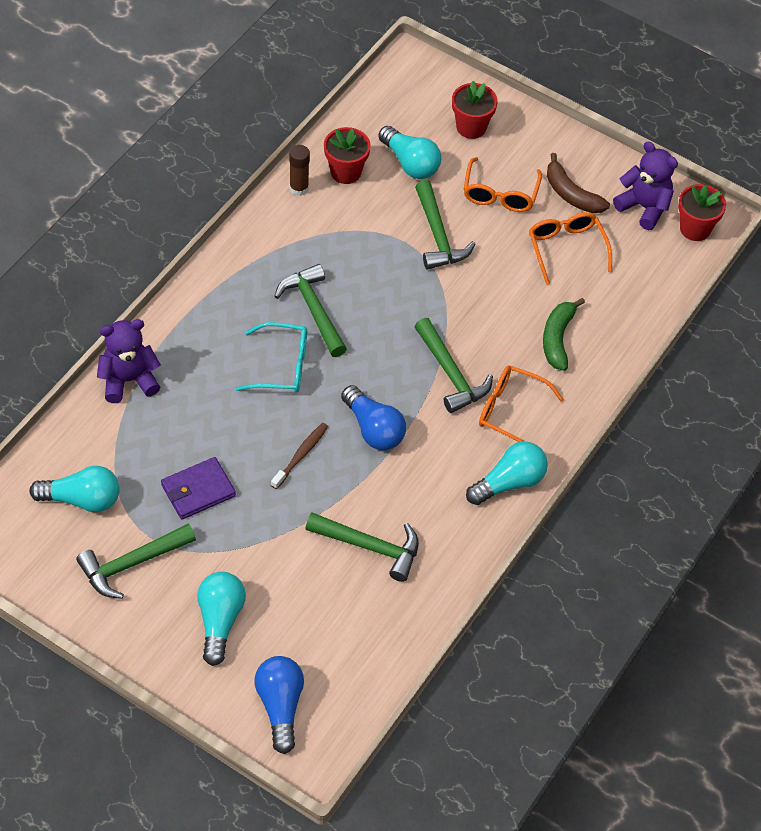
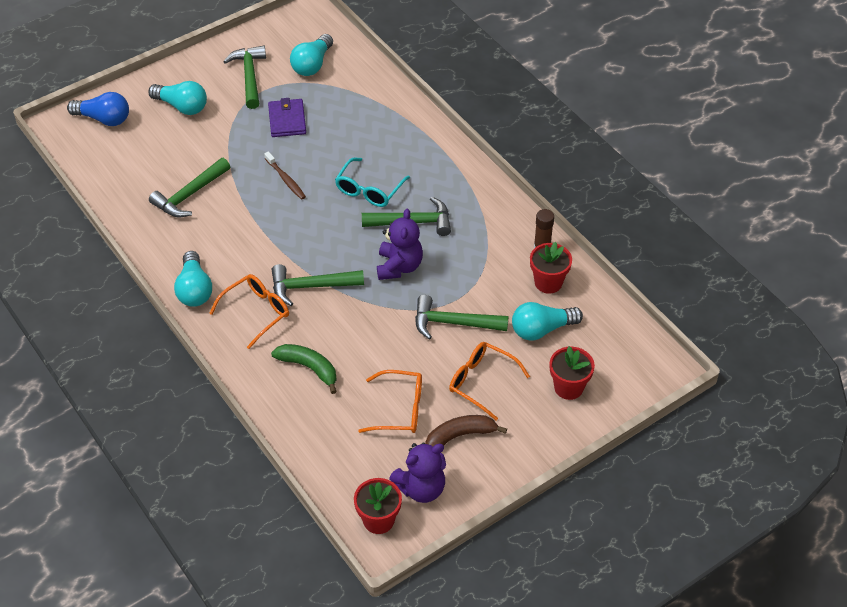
camera: 115 degrees right, 5 degrees down
purple teddy bear [97,319,161,403] -> purple teddy bear moved to [377,209,423,280]
blue light bulb [341,385,406,450] -> none

